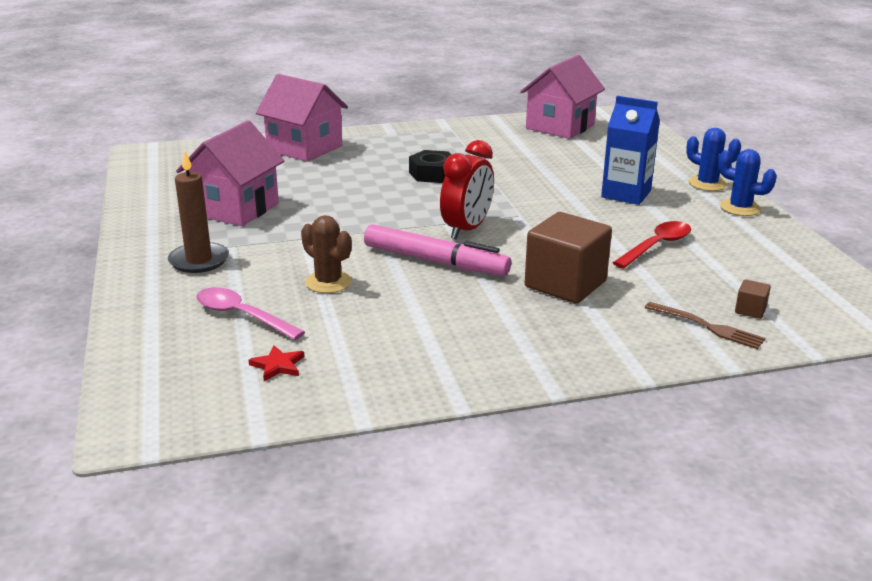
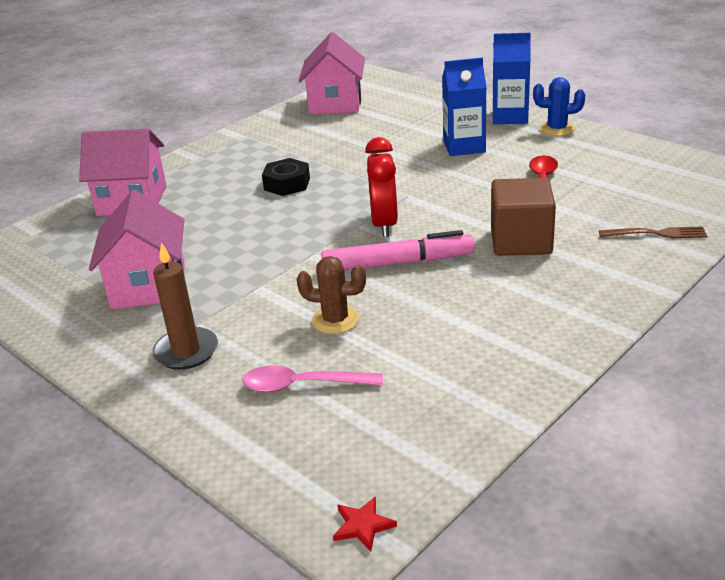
camera: 30 degrees left, 5 degrees up
red star [249,345,304,381] -> red star moved to [333,496,397,552]
blue cactus [686,128,741,191] -> blue carton [493,33,531,124]
brown cube [735,279,771,319] -> none

